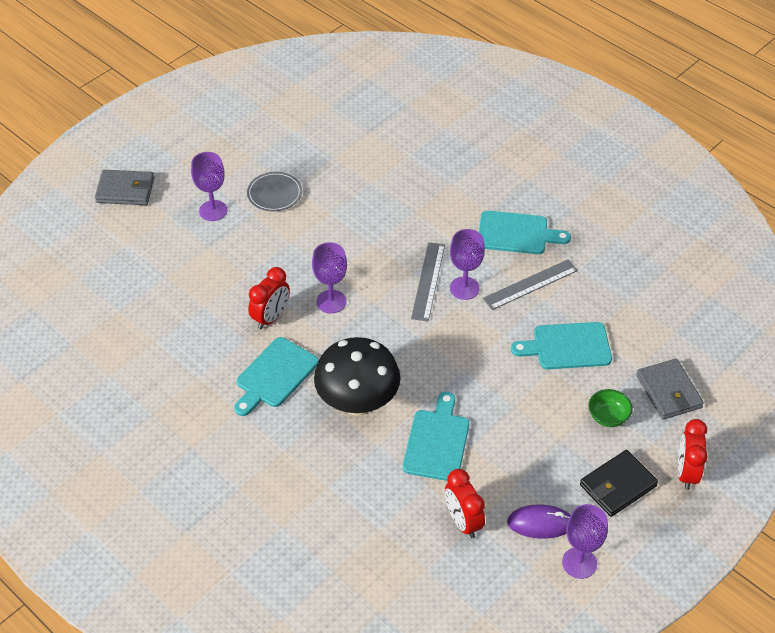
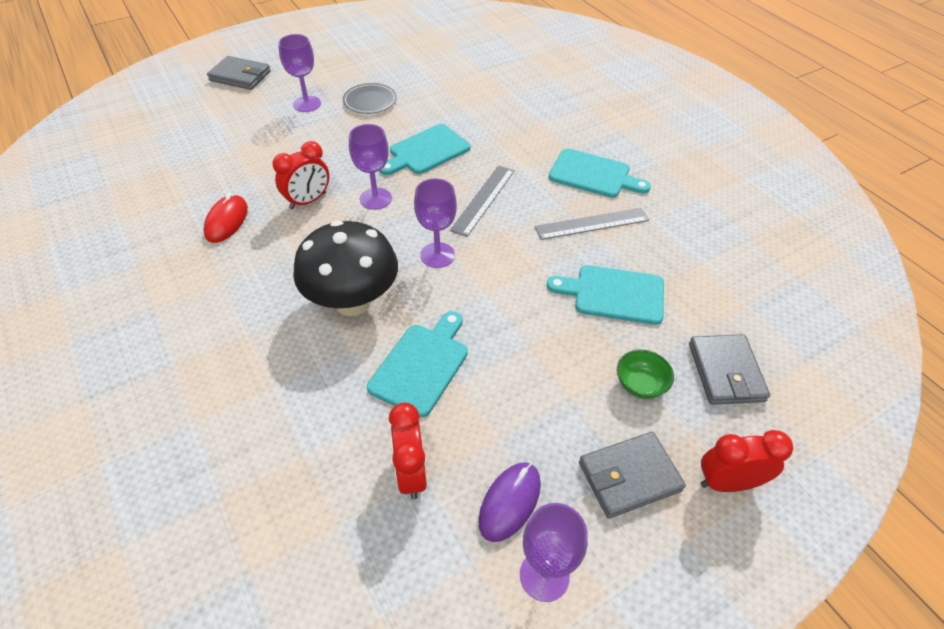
camera: 15 degrees right, 0 degrees up
turquoise cutting board [234,337,319,416] -> turquoise cutting board moved to [379,124,470,175]
purple goblet [450,229,485,300] -> purple goblet moved to [414,178,457,268]
purple mouse [507,504,571,539] -> purple mouse turned 75 degrees counterclockwise [478,462,541,542]
black wallet [580,450,658,517] -> grey wallet [579,432,686,519]
red clock [678,419,708,490] -> red clock turned 60 degrees clockwise [701,430,793,492]
none -> red mouse [203,193,248,243]

